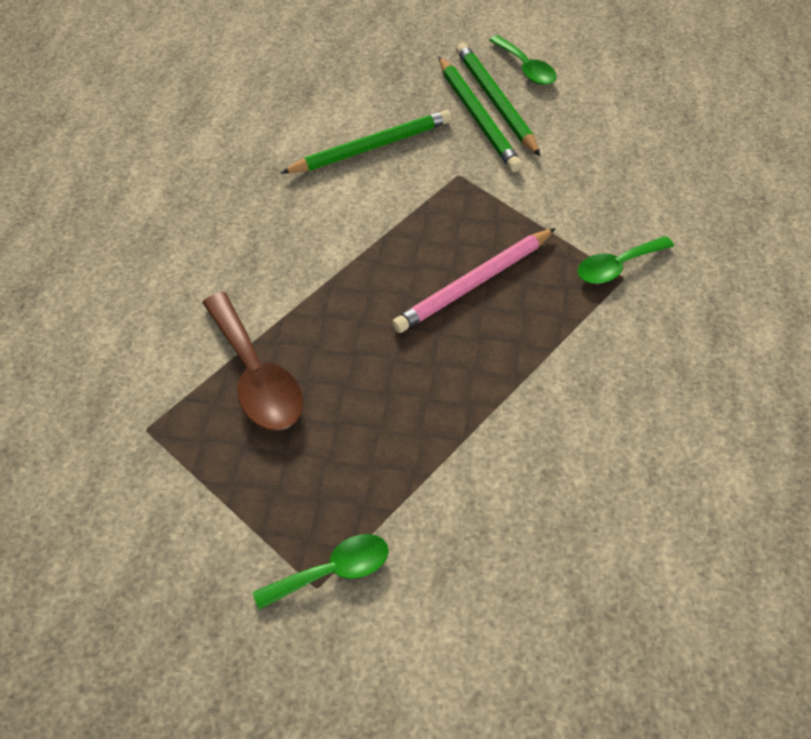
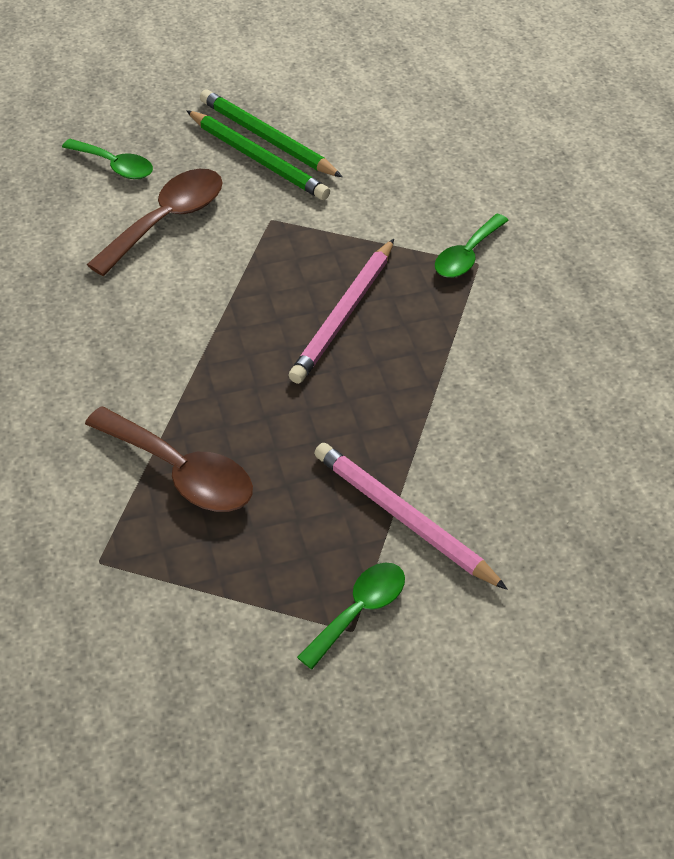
camera: 25 degrees left, 5 degrees down
green pencil [280,110,452,174] -> brown spoon [87,169,223,276]
green spoon [489,35,557,85] -> green spoon moved to [62,139,153,179]
none -> pink pencil [314,443,507,590]

